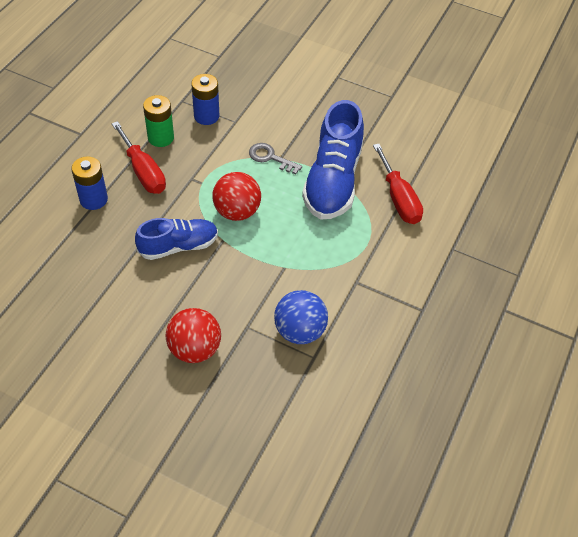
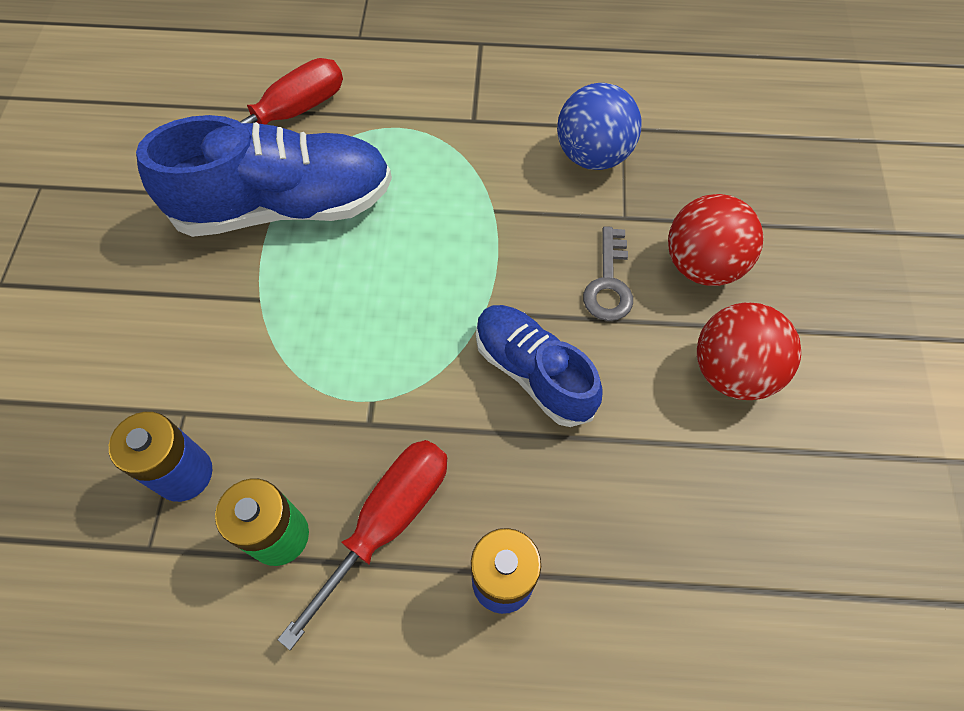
camera: 110 degrees left, 10 degrees up
red ball [212,172,261,221] -> red ball moved to [697,302,801,400]
grey key [249,143,302,174] -> grey key moved to [583,226,633,321]

